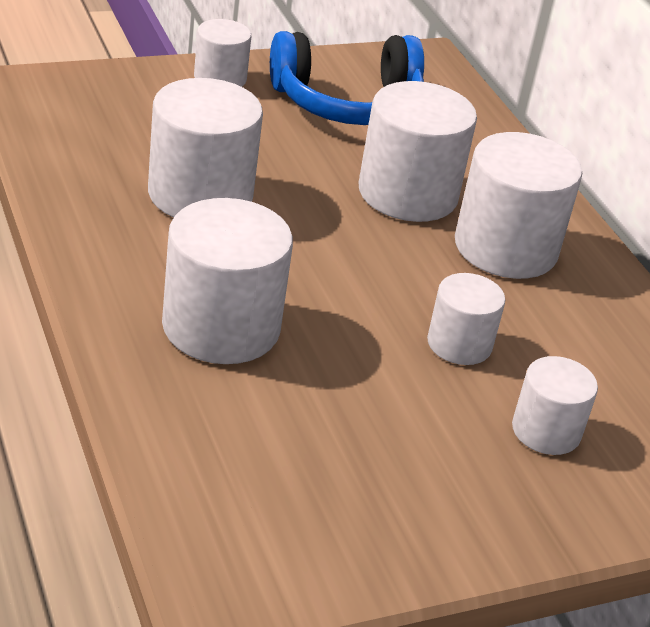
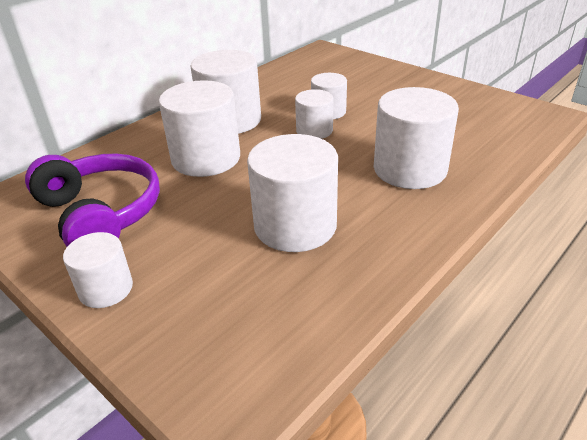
camera: 110 degrees left, 0 degrees up
blue headphones [270,31,424,125] -> purple headphones [25,153,160,247]
white cylinder [512,356,598,455] -> white cylinder moved to [295,89,333,139]

